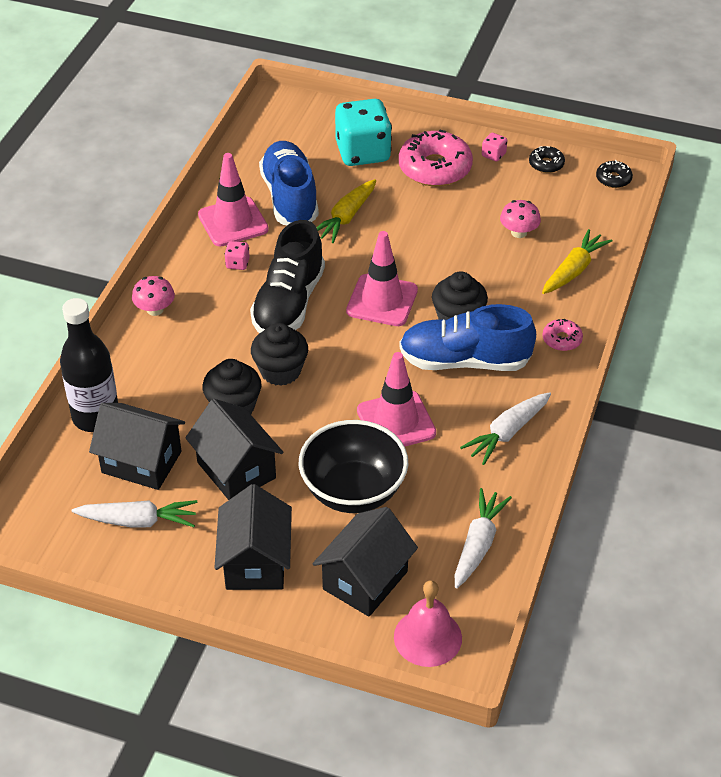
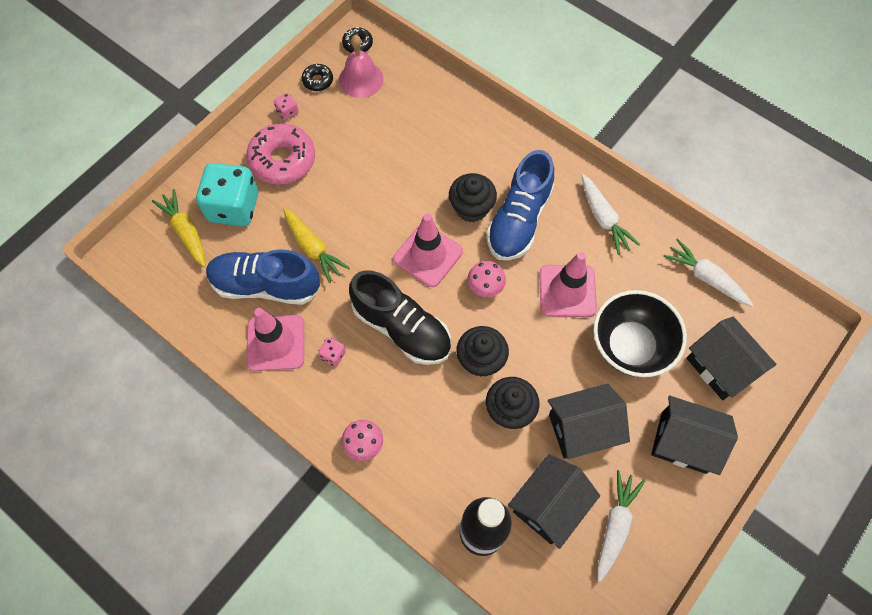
camera: 70 degrees left, 20 degrees up
pink bell [394,580,462,667] -> pink bell moved to [339,35,384,98]
pink mushroom [500,200,541,238] -> pink mushroom moved to [467,261,506,297]
yellow carrot [542,229,613,294] -> yellow carrot moved to [152,189,206,267]
pink donut [542,319,583,351] -> none

